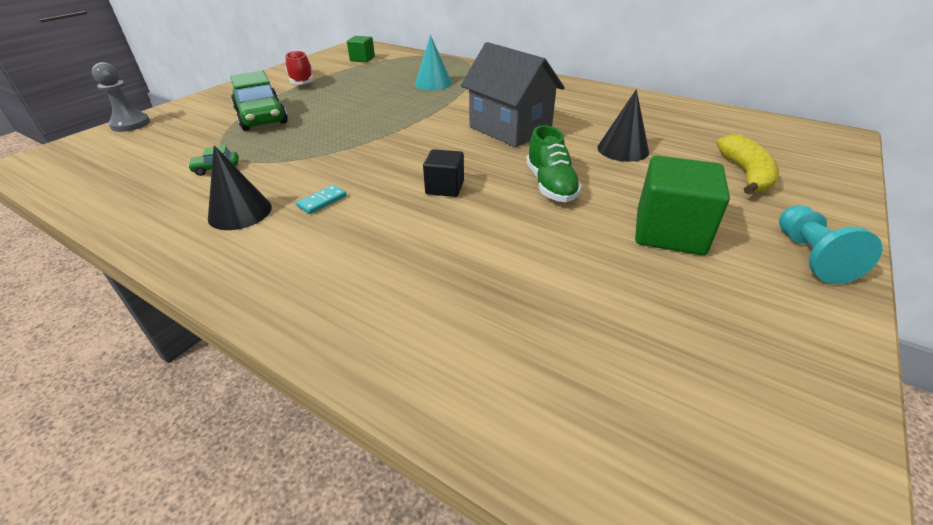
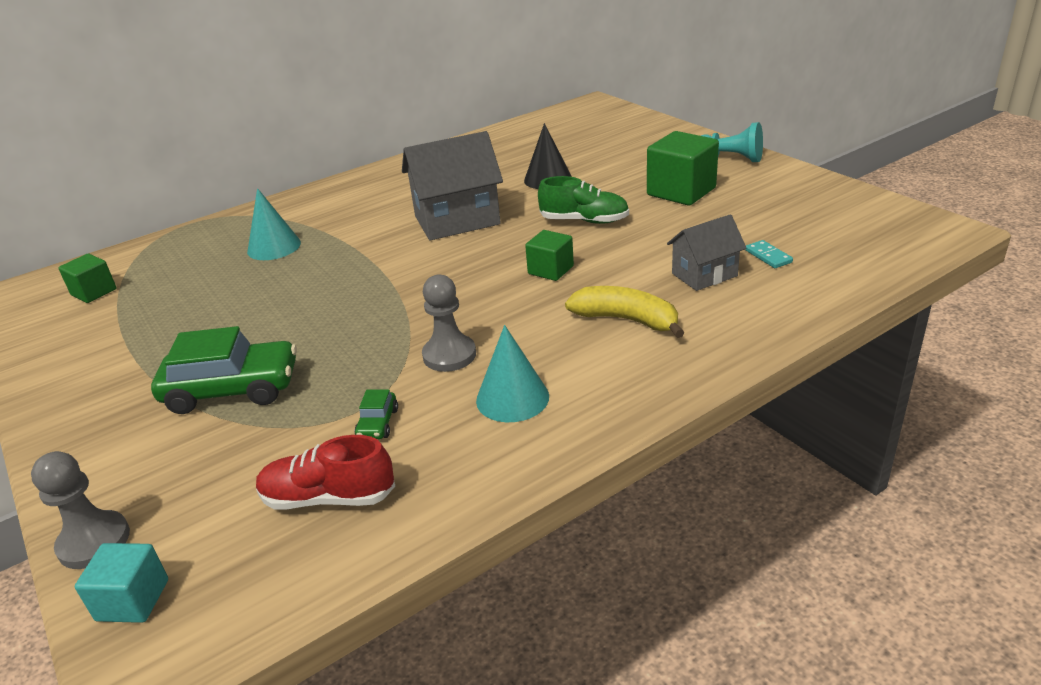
camera: 65 degrees left, 5 degrees down
black cone [208,145,272,230] -> turquoise cone [476,325,549,422]
red shoe [286,50,313,85] -> red shoe moved to [256,435,395,510]
turquoise domino [296,185,347,214] -> turquoise domino moved to [745,240,793,268]
black cube [423,149,464,197] -> green cube [525,230,574,281]
yellow banana [717,135,779,194] -> yellow banana moved to [565,286,685,338]
none -> turquoise cube [75,543,168,623]
none -> grey pawn [422,275,476,372]
none -> grey house [667,214,746,291]

